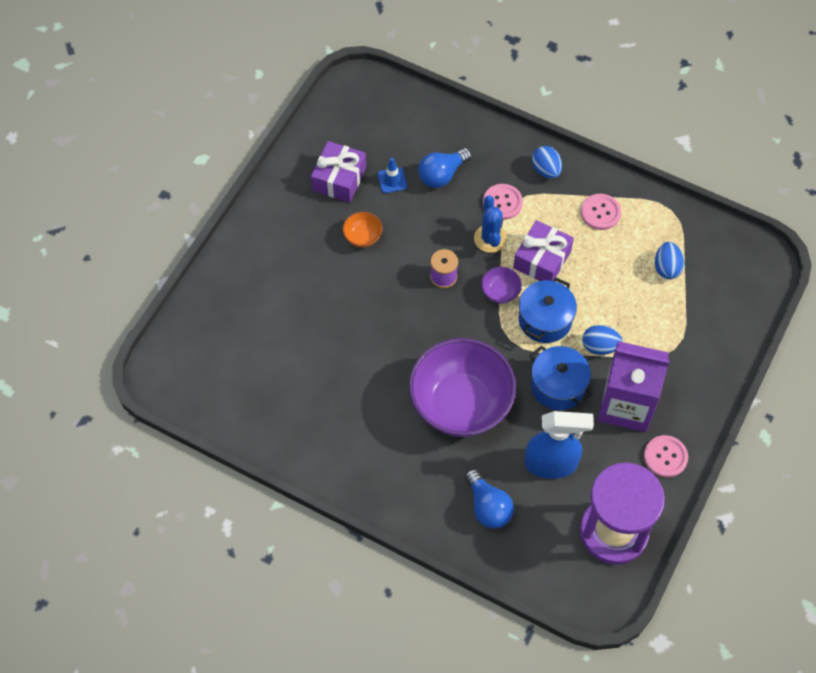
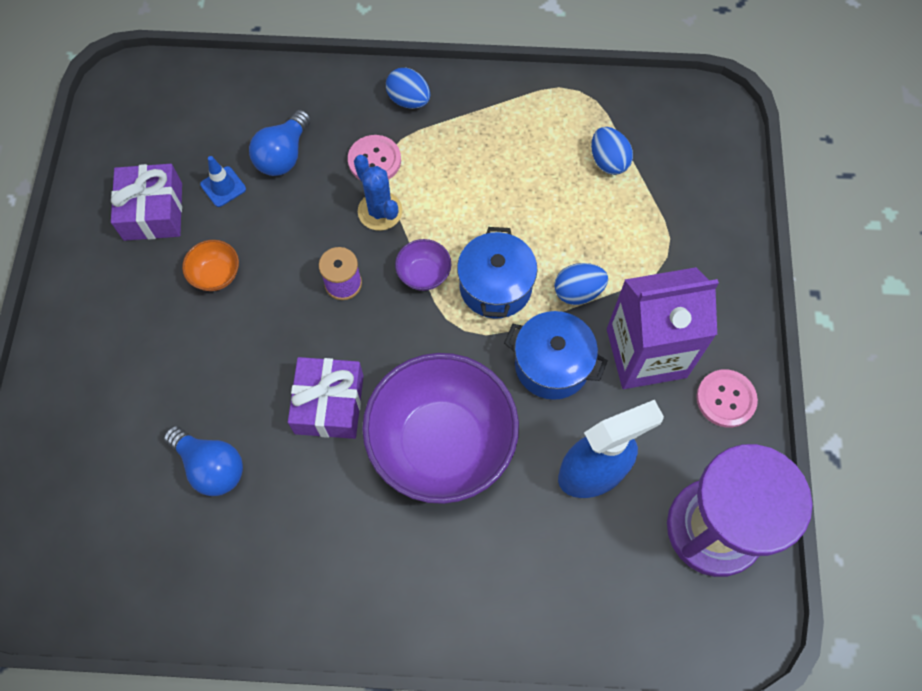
camera: 25 degrees left, 5 degrees up
blue light bulb [465,469,514,529] -> blue light bulb moved to [164,426,243,496]
purple gift [513,220,574,281] -> purple gift moved to [288,357,364,439]
pink button [581,194,621,230] -> none

